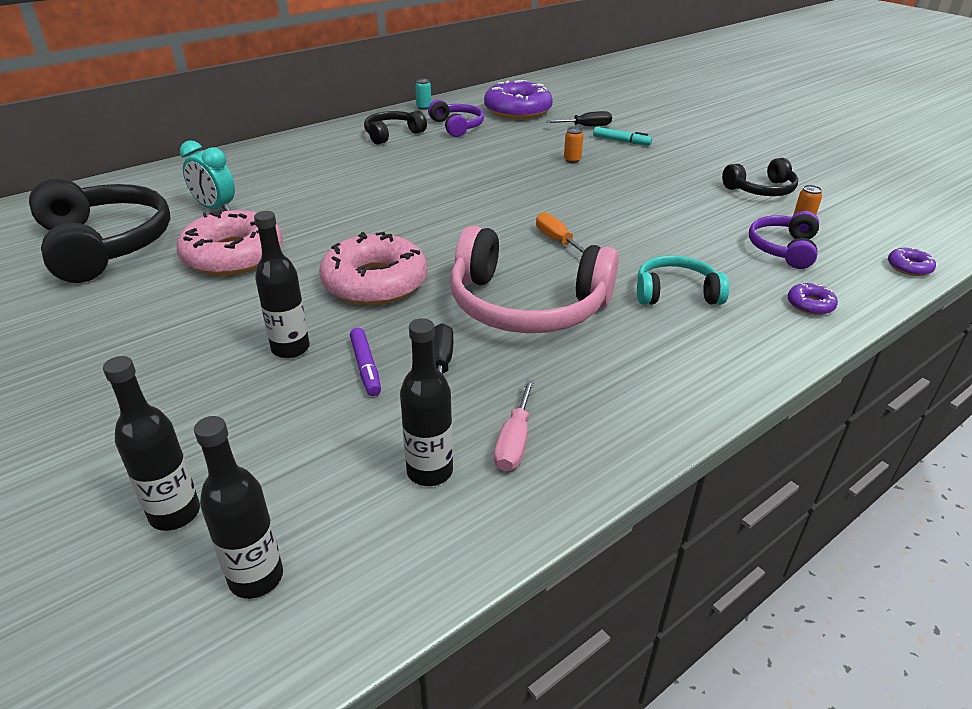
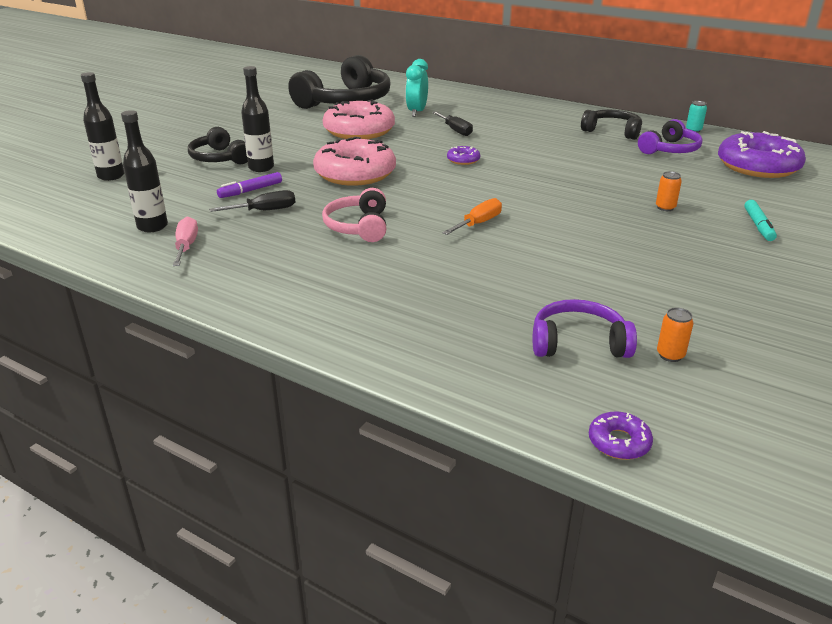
camera: 70 degrees right, 5 degrees down
black bottle [194,416,283,599] -> none
pink headphones [450,226,619,333] -> pink headphones [322,188,386,242], size x0.54
pink screwdriver [494,380,535,472] -> pink screwdriver turned 90 degrees clockwise [173,217,198,266]
black screwdriver [547,111,612,126] -> black screwdriver moved to [432,111,473,136]
turquoise headphones [637,255,729,305] -> none
black headphones [722,158,798,196] -> black headphones moved to [188,127,248,164]
purple donut [788,283,838,315] -> purple donut moved to [447,146,480,165]

